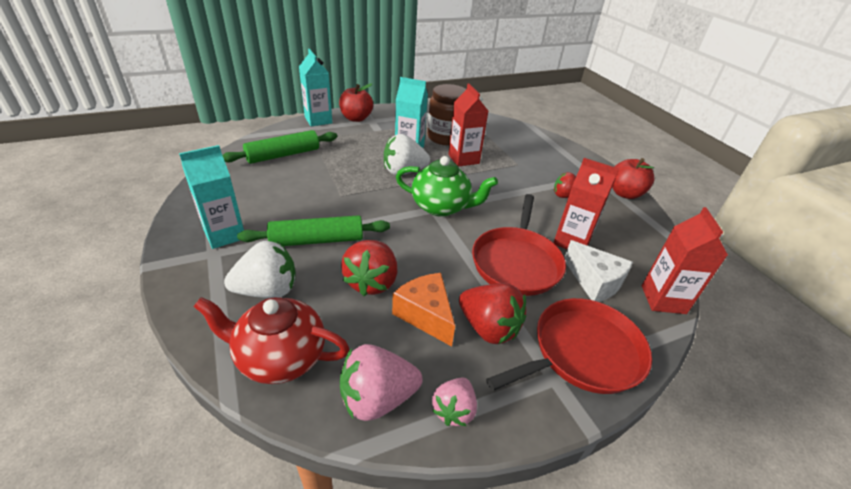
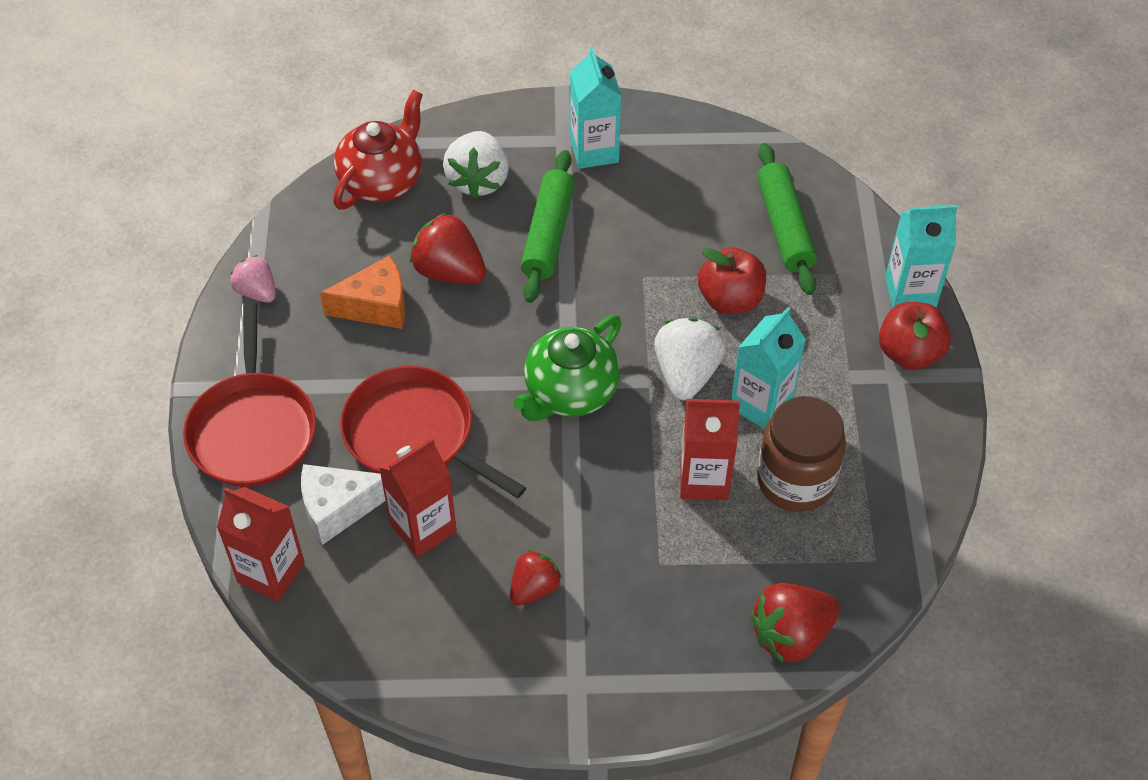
camera: 115 degrees right, 15 degrees up
pink strawberry [340,344,422,421] -> none
red strawberry [459,283,526,344] -> red strawberry moved to [750,583,840,663]
red apple [612,158,654,199] -> red apple moved to [698,248,766,314]

